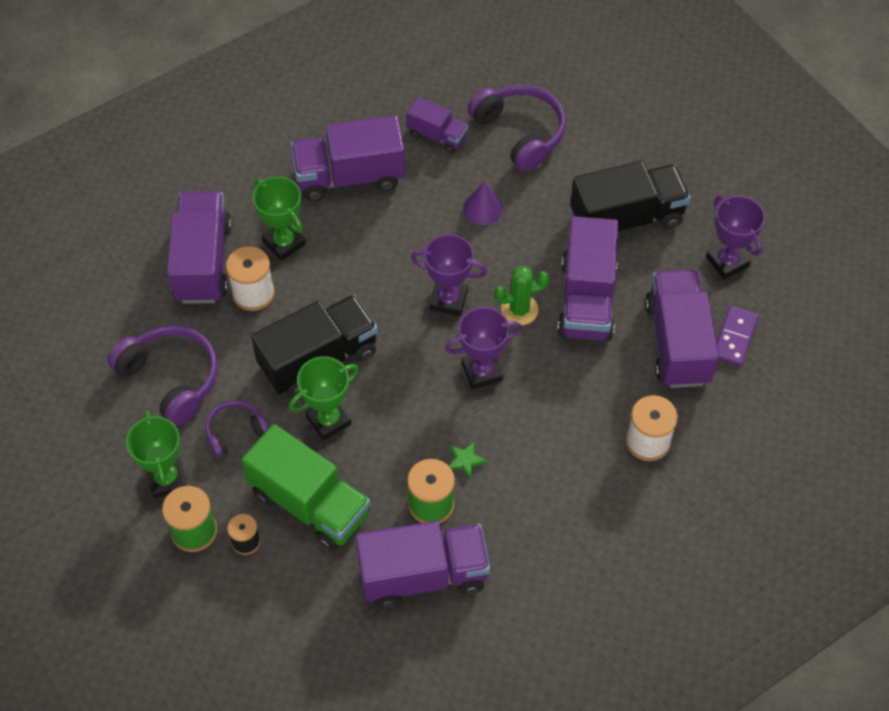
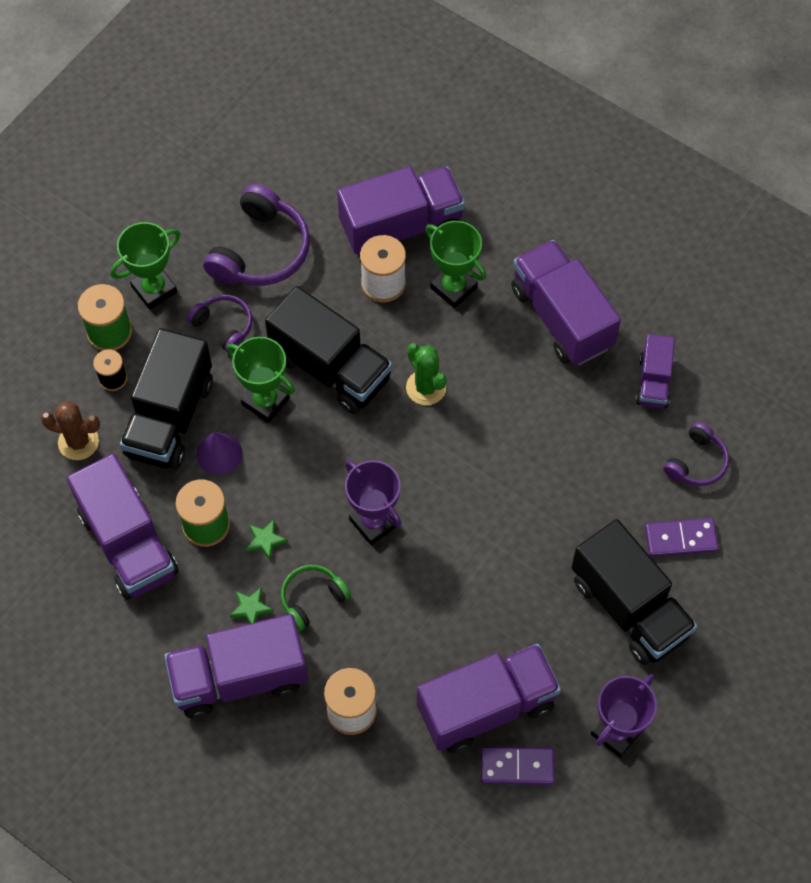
camera: 70 degrees right, 5 degrees up
green truck [242,424,370,551] -> black truck [120,328,213,470]
green trophy [253,176,306,261] -> green trophy turned 75 degrees counterclockwise [426,221,486,308]
purple trophy [411,234,487,316] -> none
purple cone [463,182,503,225] -> purple cone moved to [196,432,243,475]
purple headphones [468,84,566,172] -> purple headphones [663,422,729,486], size x0.57
green cactus [494,266,549,325] -> green cactus moved to [406,343,447,405]
purple truck [557,216,618,341] -> purple truck moved to [164,614,308,718]
none -> brown cactus [41,401,100,460]
none -> green star [230,587,273,624]
none -> green headphones [281,565,351,631]
none -> purple domino [645,518,719,557]

